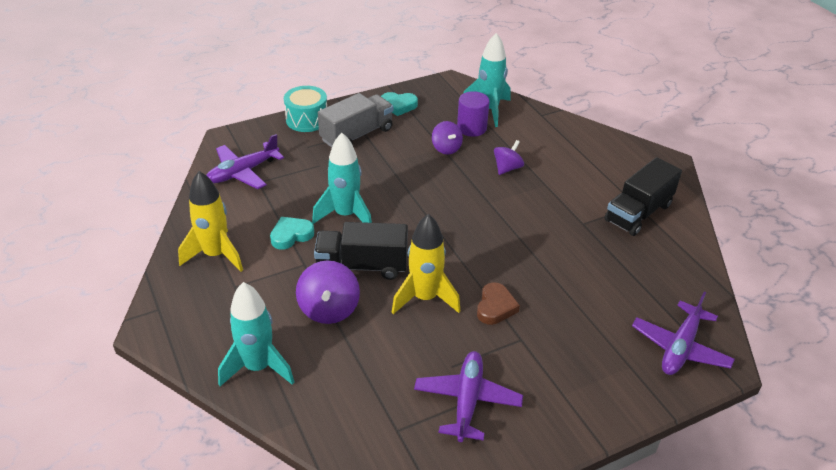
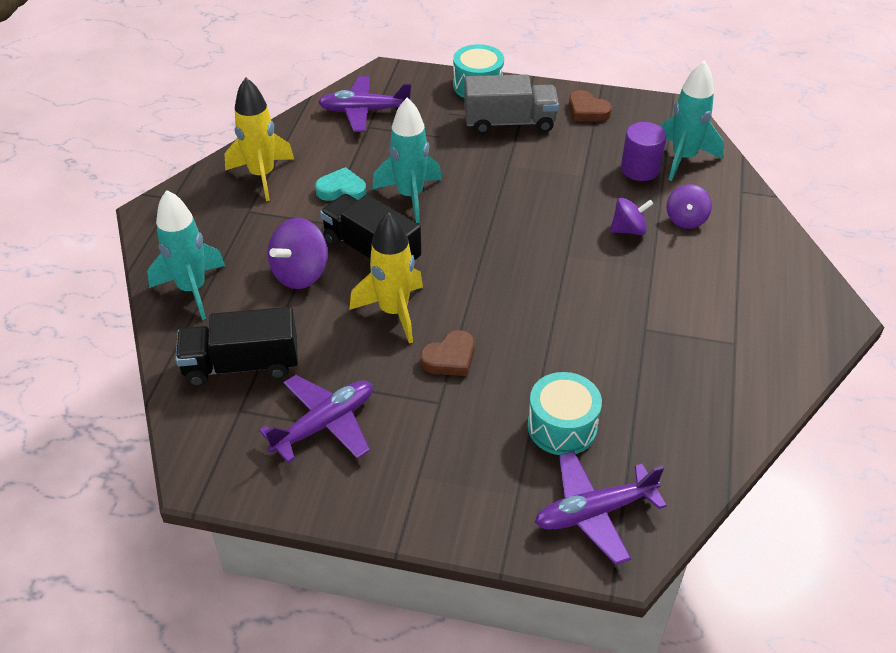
camera: 40 degrees right, 5 degrees up
turquoise heart [381,92,418,116] -> brown heart [569,90,612,122]
purple spinning top [432,121,463,155] -> purple spinning top moved to [667,184,712,229]
black truck [604,157,682,236] -> black truck moved to [175,307,298,387]
none -> turquoise drum [527,372,602,455]

